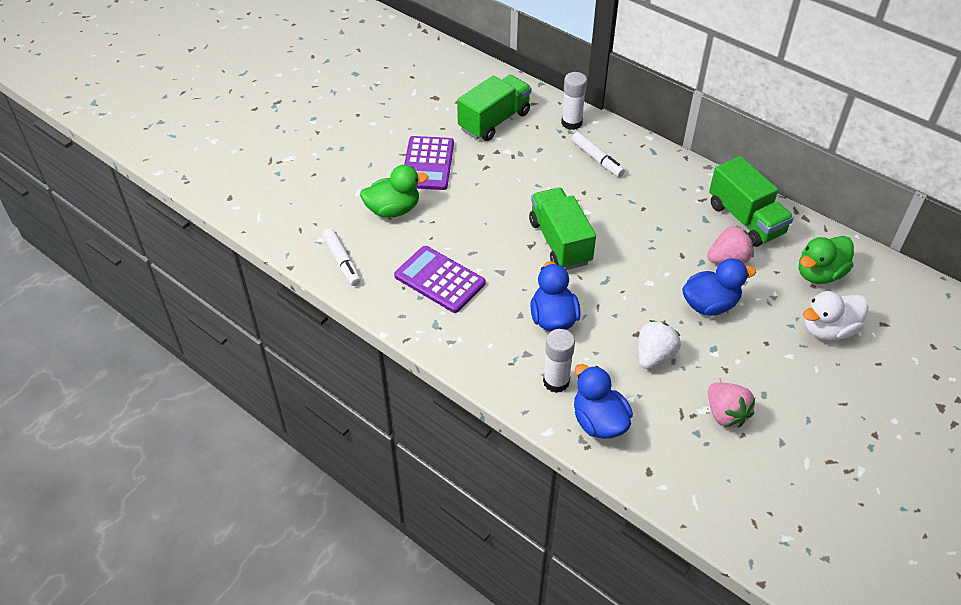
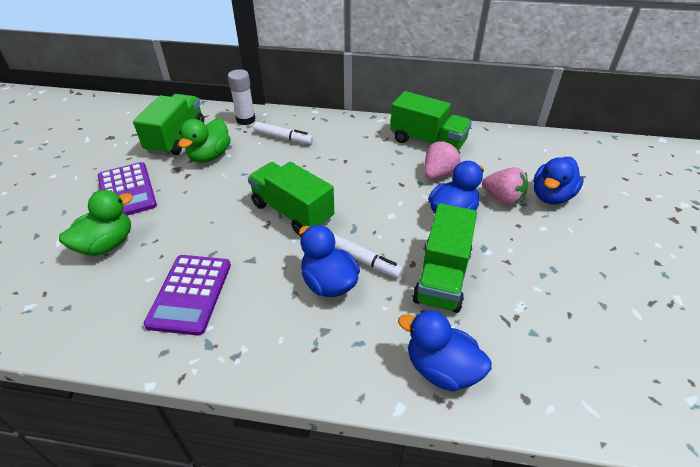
camera: 30 degrees left, 5 degrees down
white marker [322,228,361,286] -> white marker moved to [334,234,403,278]
purple calculator [394,246,485,313] -> purple calculator turned 90 degrees counterclockwise [144,255,231,336]
white glue stick [543,329,575,393] -> none
white strawberry [638,320,681,369] -> green truck [413,203,477,313]
pink strawberry [708,383,755,428] -> pink strawberry moved to [482,167,528,206]
green duck [799,236,854,284] -> green duck moved to [178,118,231,163]
white duck [803,291,869,341] -> blue duck [533,157,584,204]

